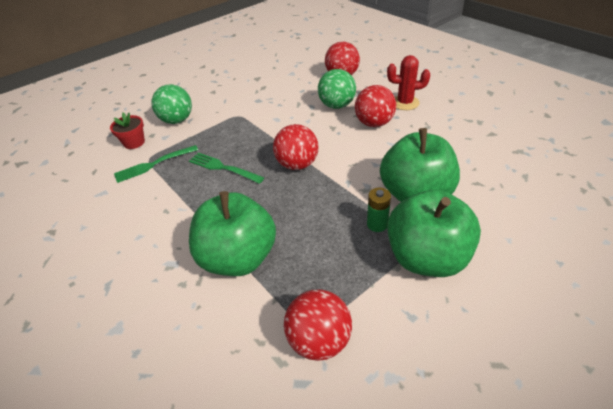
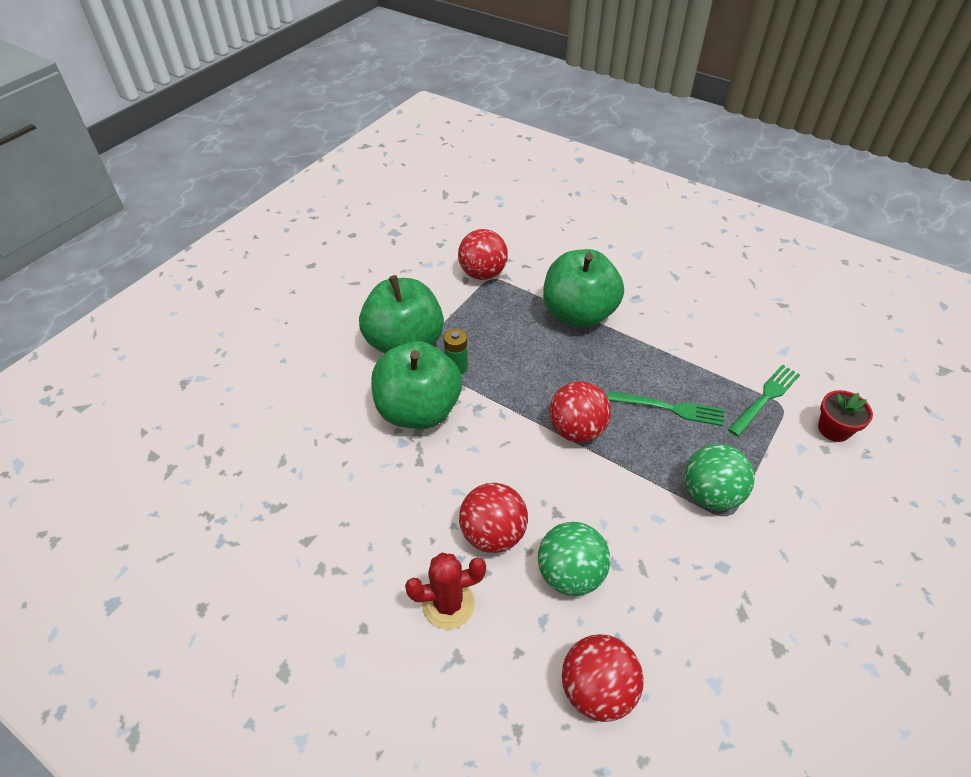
camera: 160 degrees right, 5 degrees up
green ball [152,84,192,124] -> green ball moved to [685,444,755,511]

